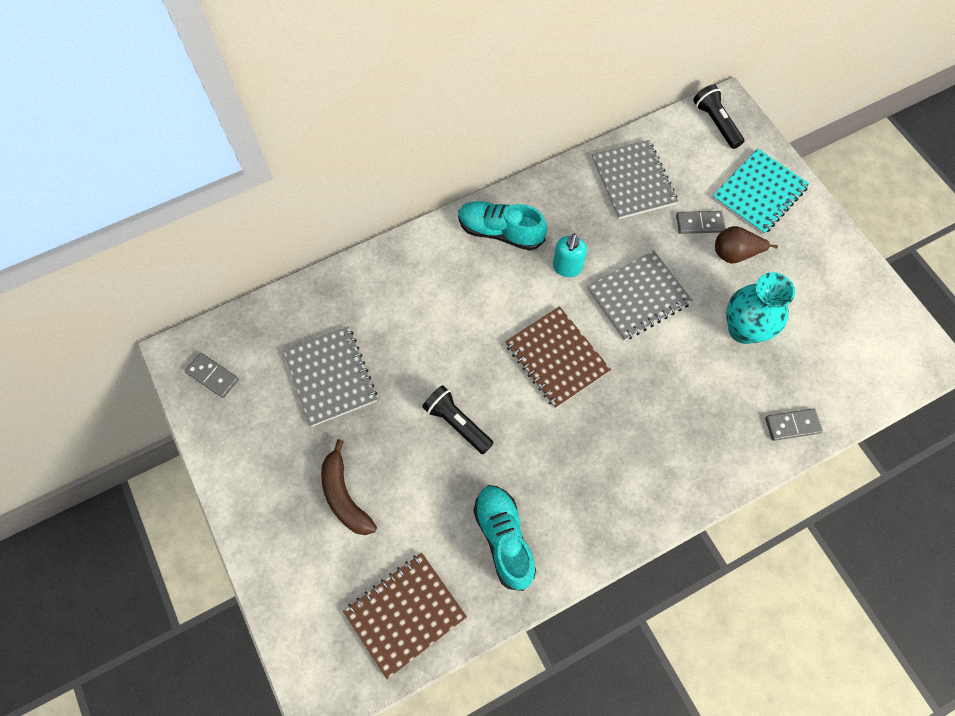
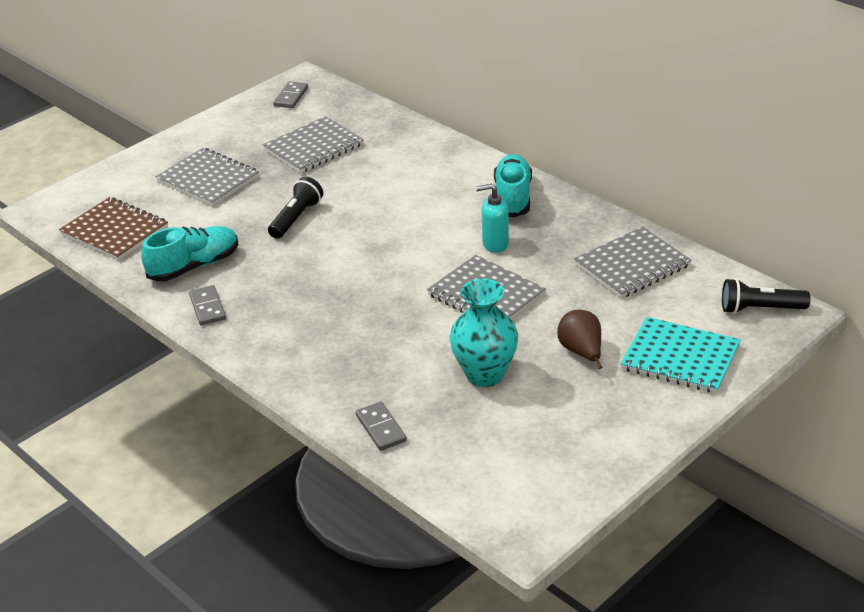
camera: 75 degrees right, 30 degrees down
brown banana [321,439,377,535] -> grey notebook [156,148,259,206]
brown notebook [505,306,611,408] -> none
grey domino [676,211,726,234] -> grey domino moved to [189,285,226,325]
black flashlight [693,84,744,149] -> black flashlight turned 135 degrees counterclockwise [722,278,810,314]

